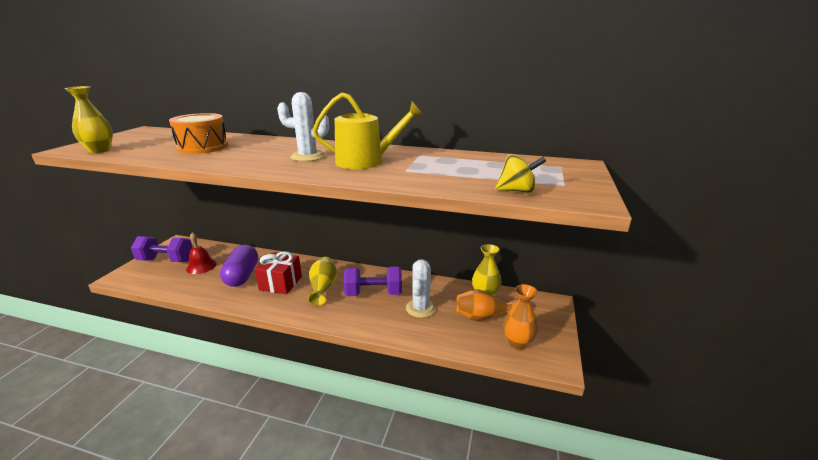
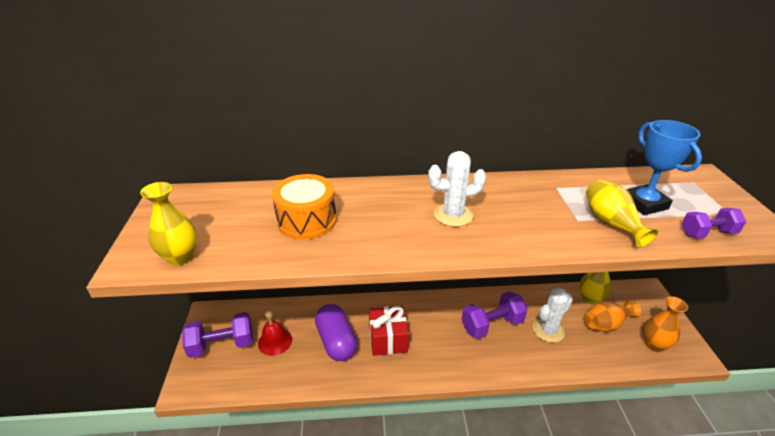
camera: 20 degrees left, 10 degrees up
yellow vase [308,257,337,306] -> yellow vase moved to [586,180,658,248]
yellow watering can [313,92,423,169] -> none
white cactus [406,259,436,318] -> white cactus turned 60 degrees clockwise [533,288,573,343]
yellow spinning top [495,154,546,194] -> purple dumbbell [682,208,746,238]
none -> blue trophy [626,120,702,215]

